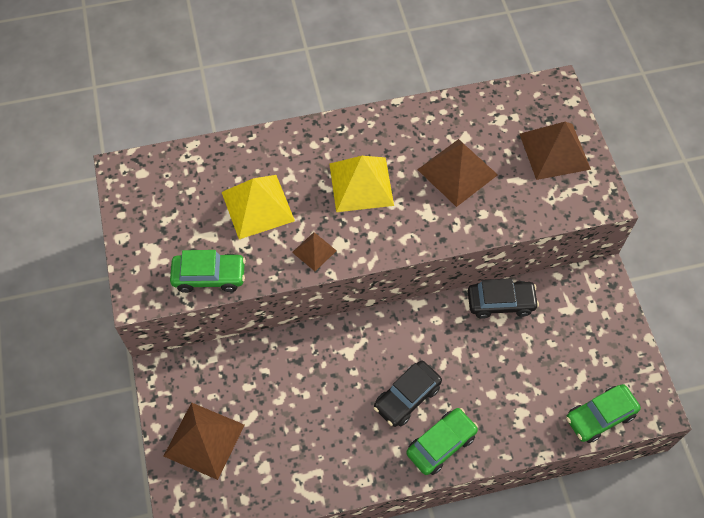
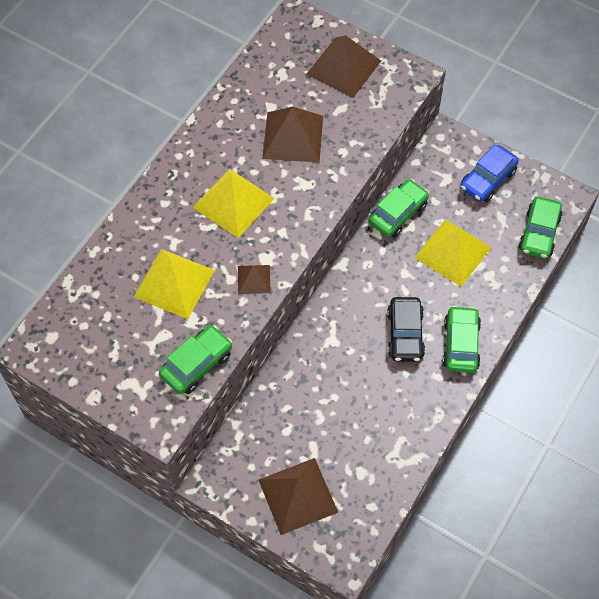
camera: 45 degrees left, 0 degrees up
black car [468,278,539,319] -> green car [368,179,429,237]
none -> yellow pyramid [415,220,491,287]
none -> blue car [460,145,519,202]

